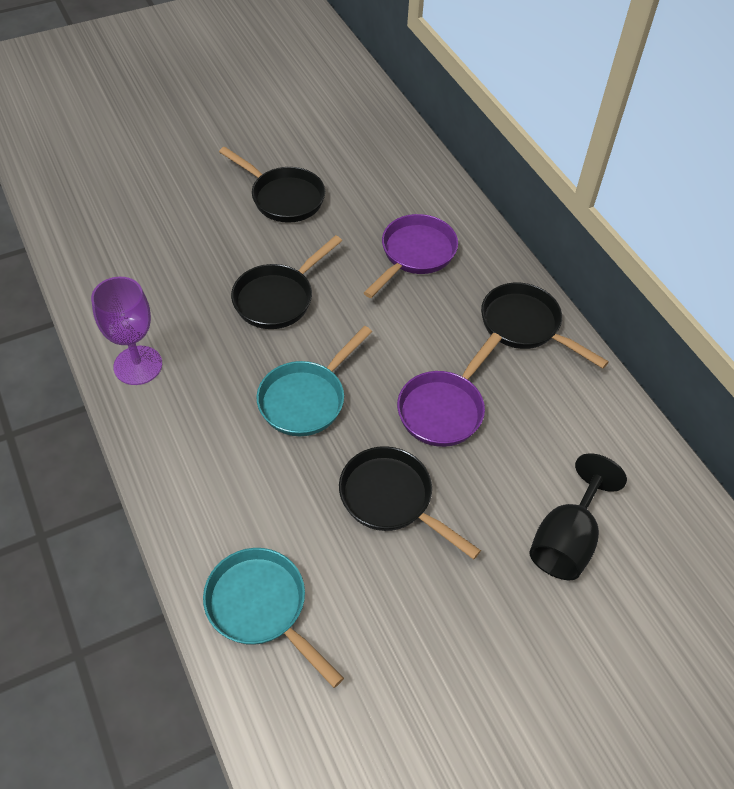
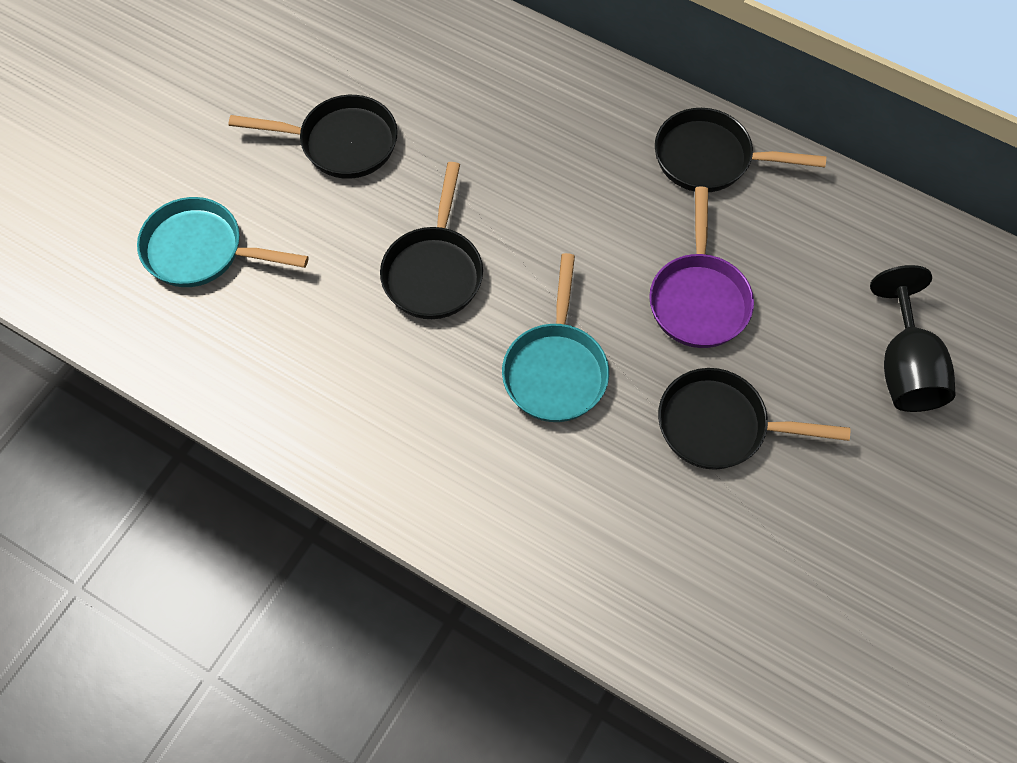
camera: 30 degrees left, 10 degrees up
purple goblet [91,277,162,385] -> none
turquoise pan [203,548,344,688] -> turquoise pan moved to [137,197,309,287]
purple pan [364,214,458,298] -> none

